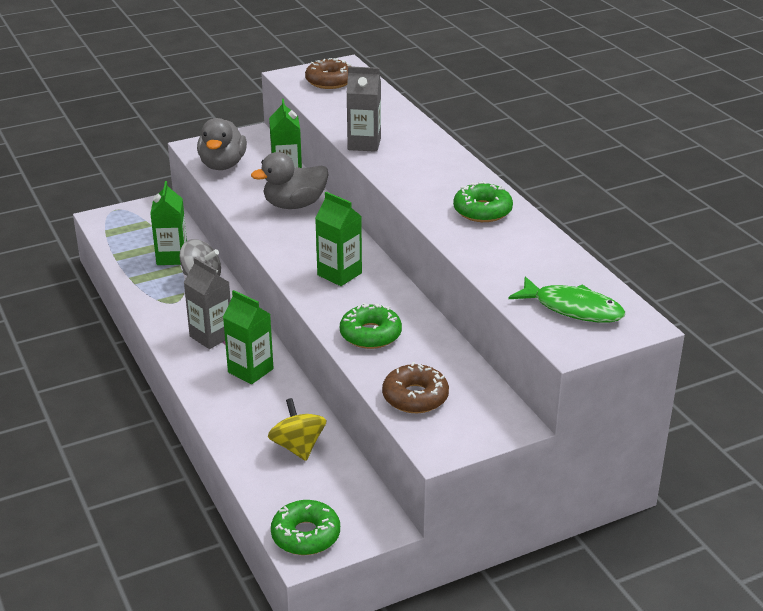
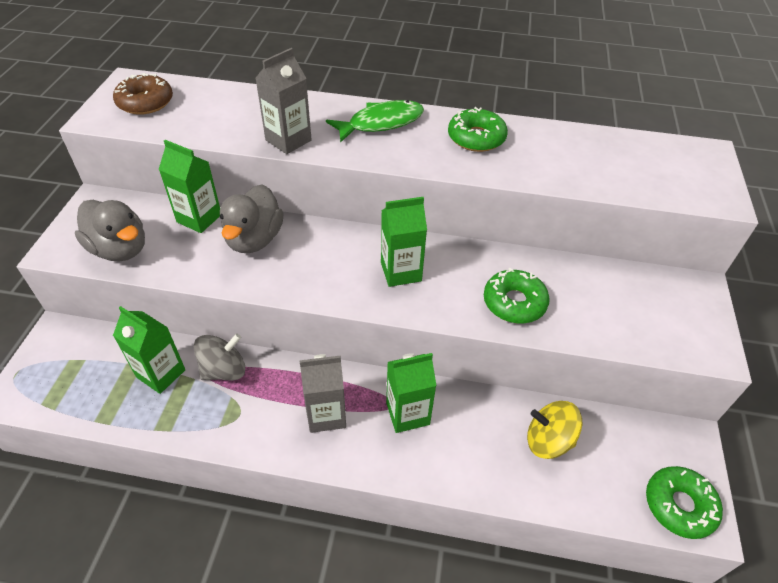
camera: 55 degrees left, 15 degrees up
brown donut [382,362,449,413] -> none
green fish [508,276,625,323] -> green fish moved to [326,100,424,143]

